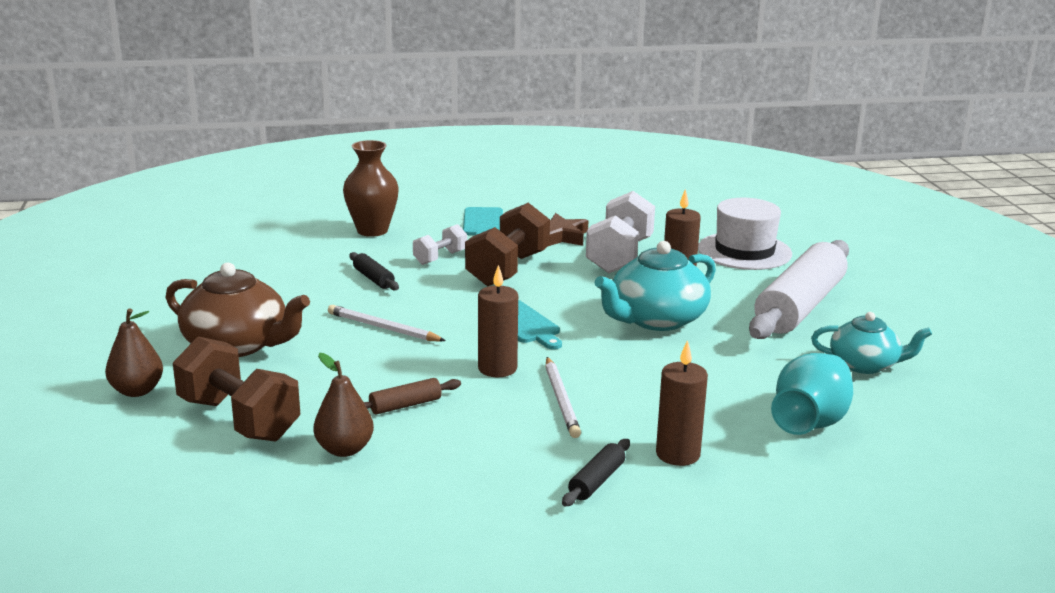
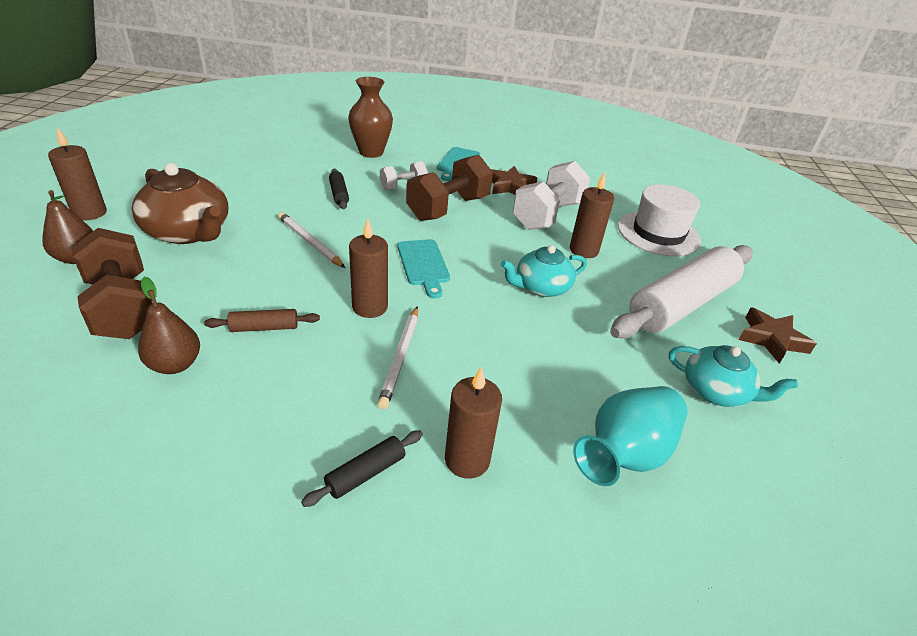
camera: 15 degrees right, 15 degrees up
turquoise teapot [595,241,716,331] -> turquoise teapot [501,245,587,297], size x0.65
none -> brown candle [48,127,107,220]
none -> brown star [739,307,817,364]

